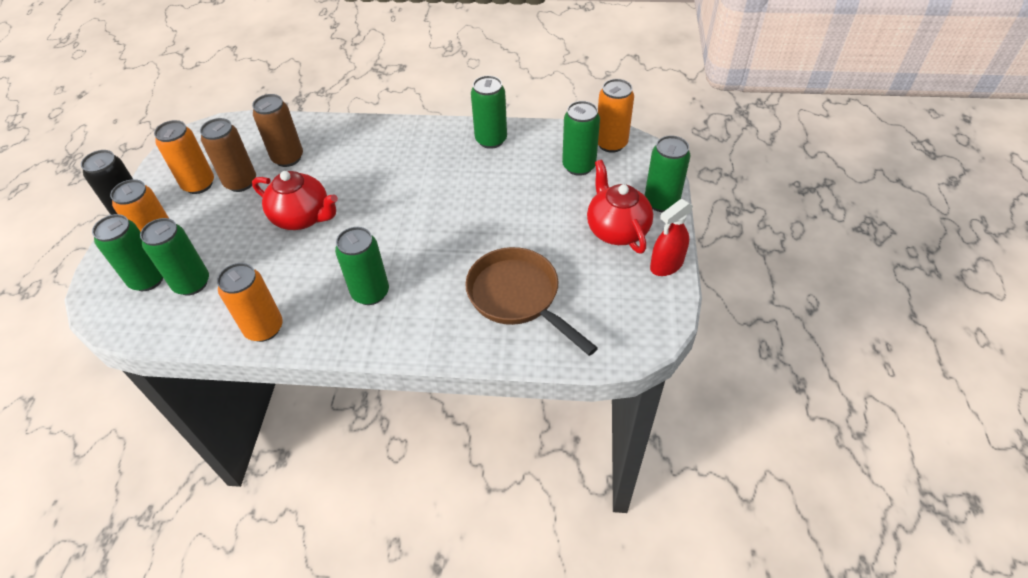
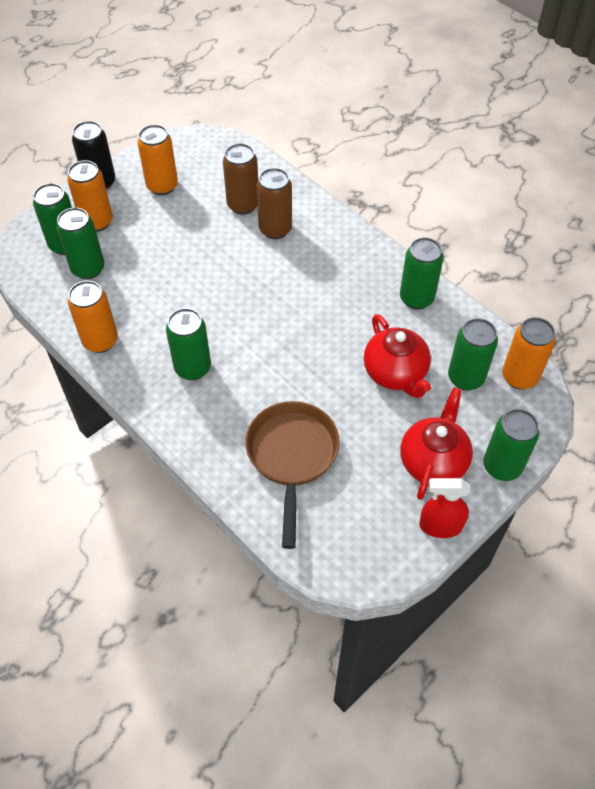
camera: 40 degrees right, 5 degrees up
brown can [200,118,256,192] -> brown can moved to [257,168,292,239]
red teapot [252,171,338,230] -> red teapot moved to [364,314,431,398]

